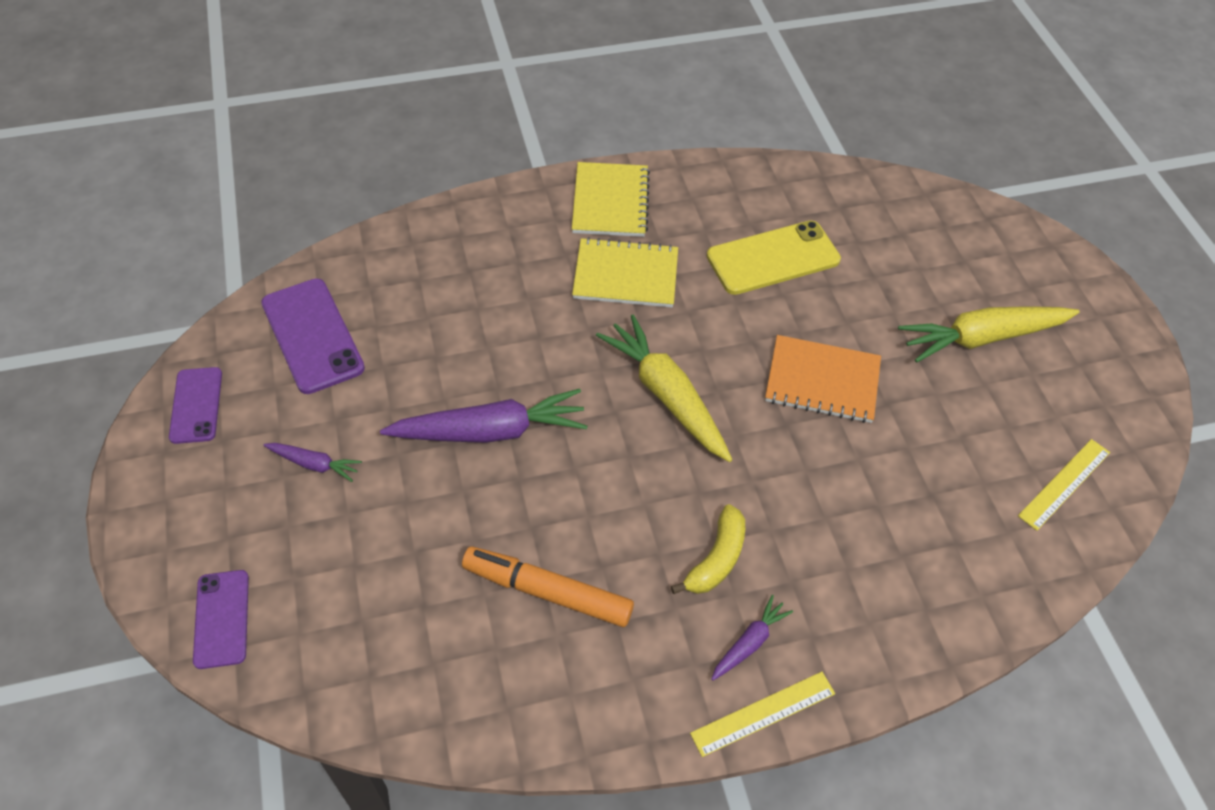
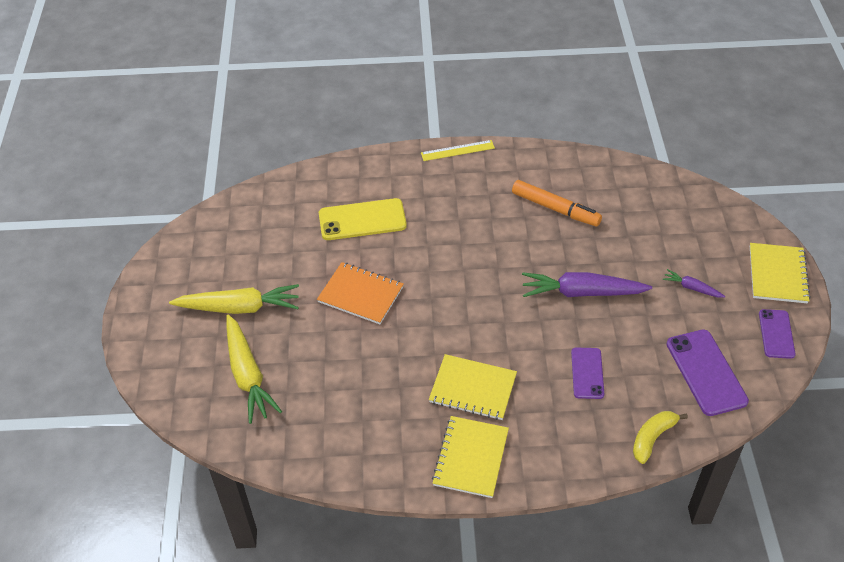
camera: 165 degrees left, 5 degrees down
purple phone [193,570,249,669] -> purple phone moved to [571,348,604,399]
yellow carrot [596,314,732,462] -> yellow carrot moved to [226,314,282,424]
yellow banana [671,504,745,594] -> yellow banana moved to [633,411,688,464]
yellow phone [707,221,841,295] -> yellow phone moved to [319,198,407,240]
purple carrot [711,595,793,681] -> none
yellow ruler [1018,439,1110,531] -> none
none -> yellow notebook [750,243,811,303]

